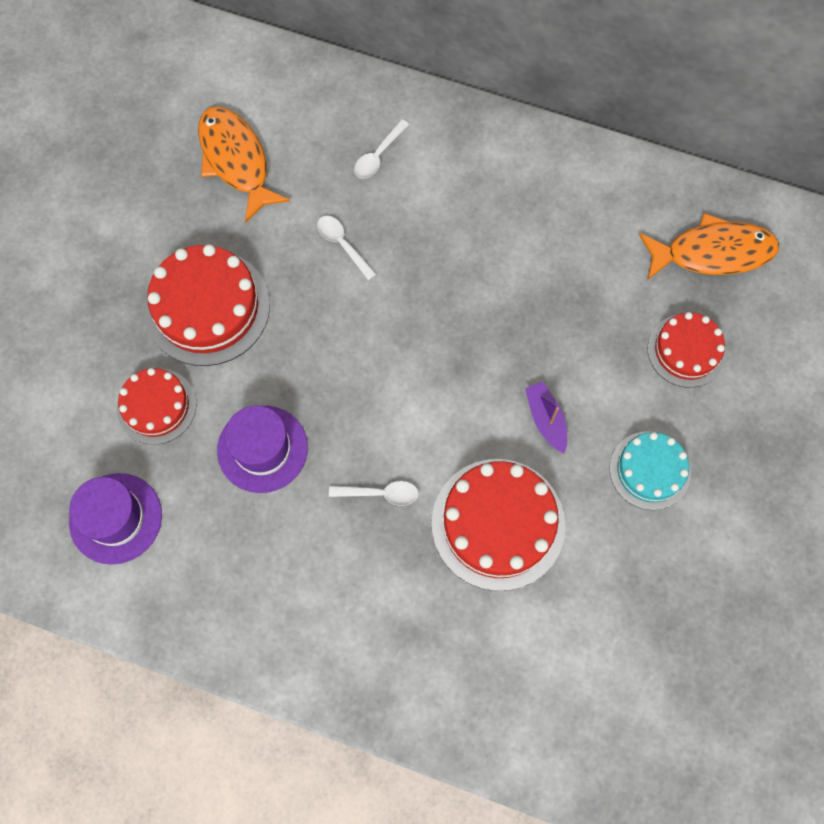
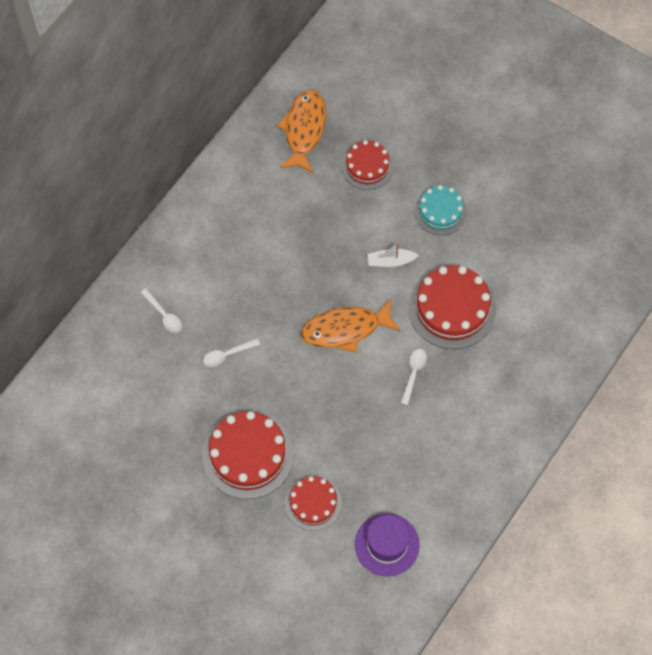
camera: 75 degrees left, 5 degrees down
orange fish [198,106,290,223] -> orange fish moved to [301,299,401,353]
purple hat [217,405,308,493] -> none
purple boat [525,382,567,453] -> white boat [367,243,419,267]

